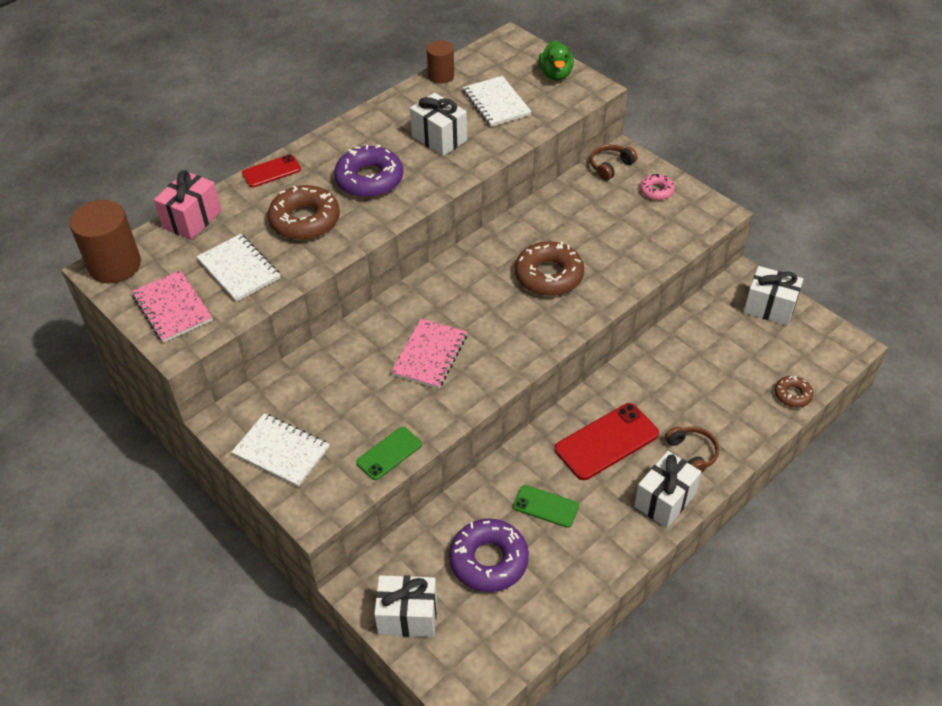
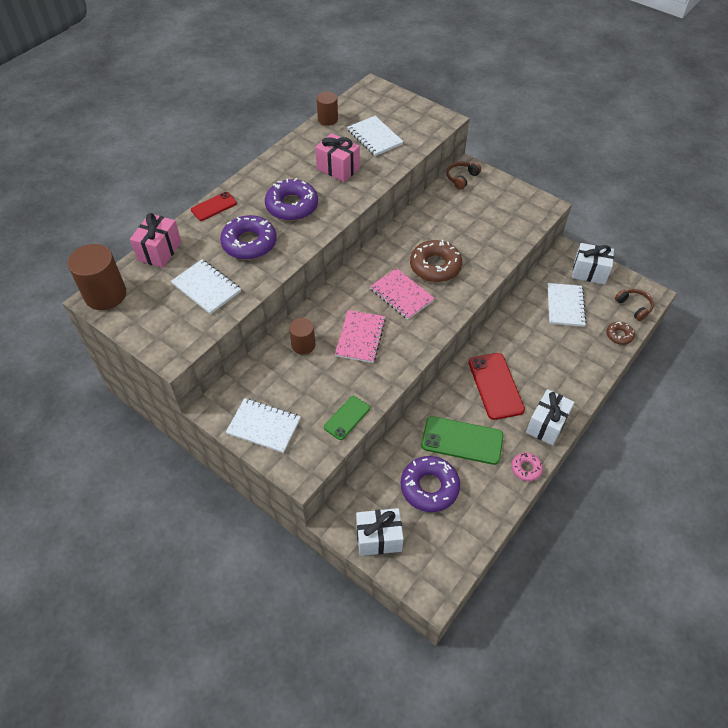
camera: 10 degrees left, 5 degrees up
pink notebook [131,270,213,343] -> pink notebook moved to [370,268,435,320]
brown donut [268,185,340,240] -> purple donut [220,215,277,260]
white gift [410,93,467,156] -> pink gift [315,133,360,182]
green phone [513,485,579,528] -> green phone [421,416,504,465], size x1.71
green duck [539,40,574,81] -> none
red phone [555,403,659,480] -> red phone turned 60 degrees counterclockwise [469,353,525,420]
pink donut [640,174,675,200] -> pink donut moved to [511,452,543,481]
brown headphones [665,426,719,473] -> brown headphones moved to [615,289,654,321]
none -> brown cylinder [289,318,315,355]
none -> white notebook [547,283,586,327]

